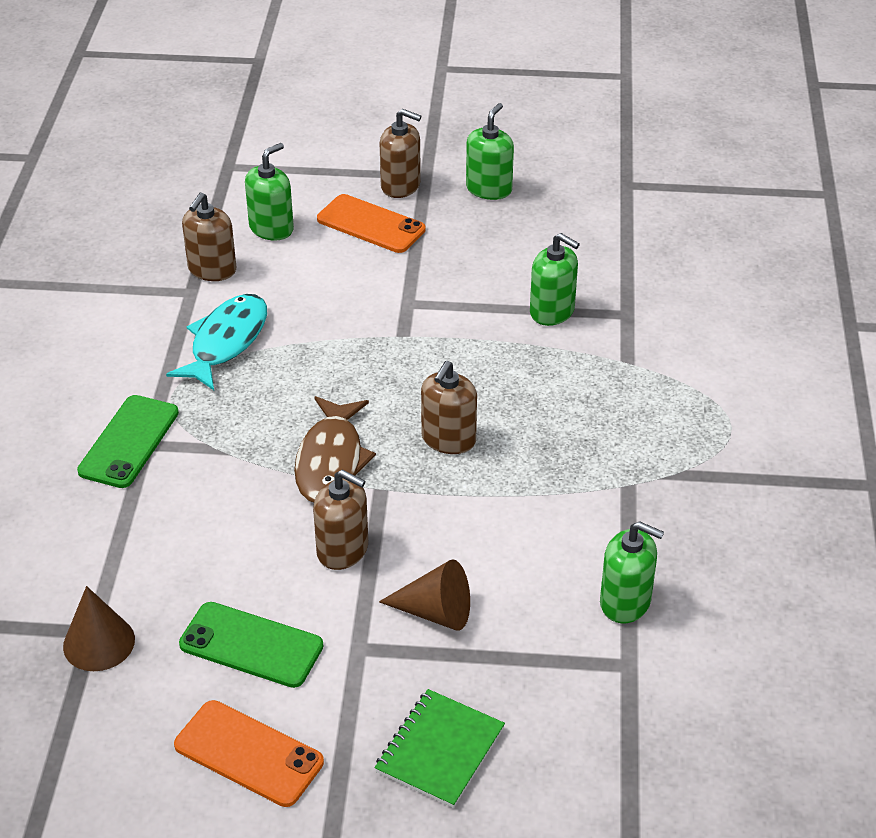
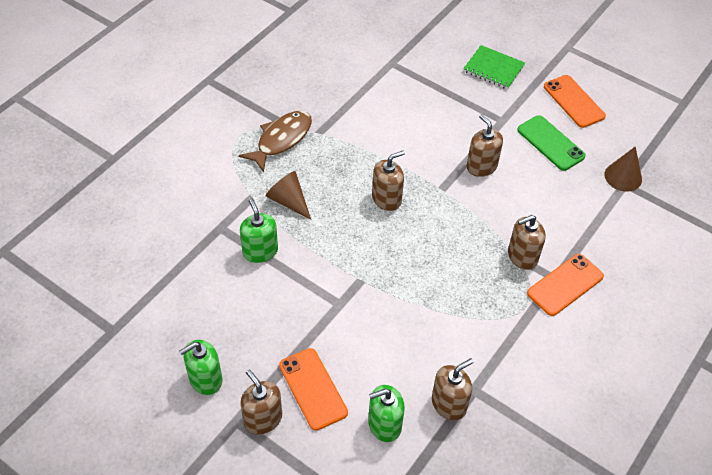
camera: 150 degrees left, 10 degrees up
green phone [77,395,179,488] -> orange phone [527,254,604,316]
turquoise fish [166,294,267,390] -> none
brown fish [294,396,376,502] -> brown fish moved to [239,111,312,173]
green notebook [375,689,505,808] -> green notebook turned 60 degrees clockwise [463,45,525,89]
brown cone [379,559,470,631] -> brown cone moved to [266,171,311,220]
green soap dispenser [600,521,664,623] -> none
none -> brown soap dispenser [508,215,546,270]

